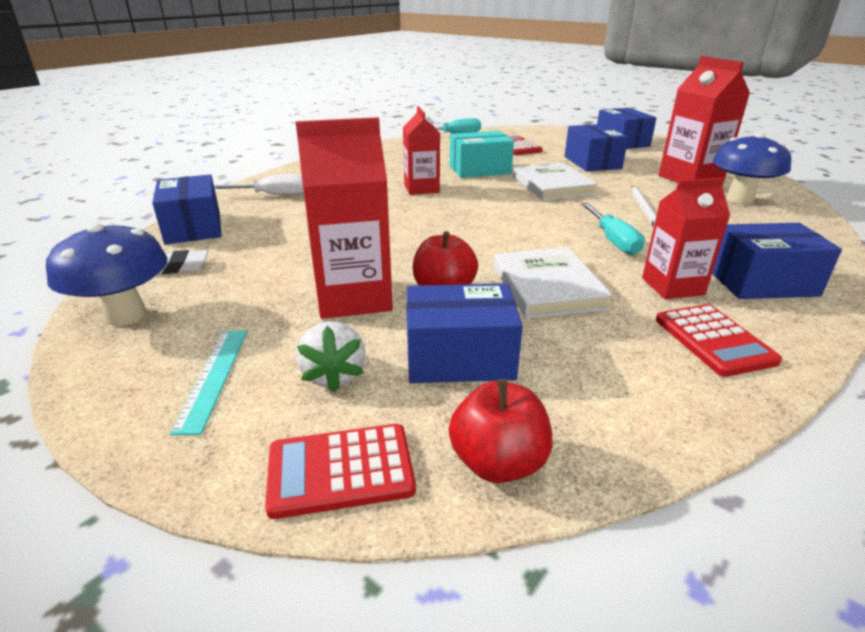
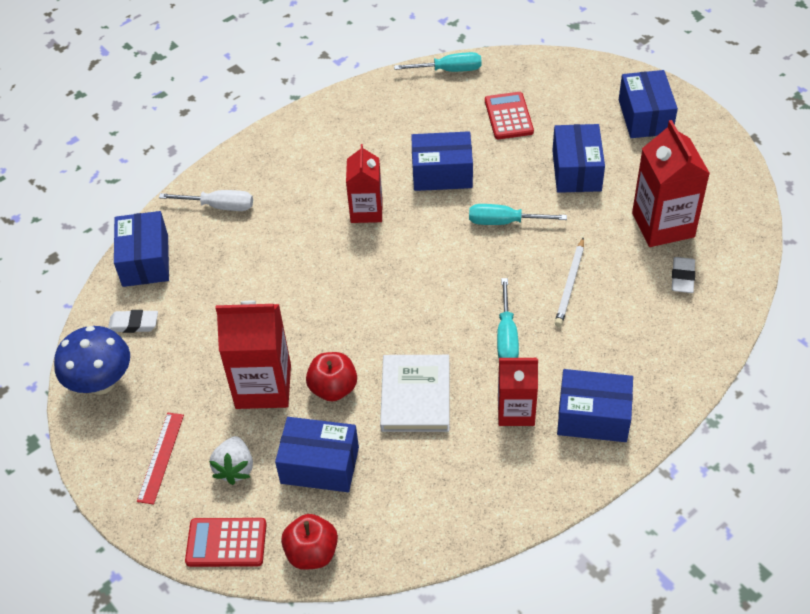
camera: 15 degrees right, 20 degrees up
turquoise ruler [170,330,247,435] -> red ruler [137,413,184,504]
turquoise box [450,131,514,178] -> blue box [411,131,473,191]
white book [513,163,598,201] -> turquoise screwdriver [469,204,567,225]
red calculator [656,304,782,377] -> none
blue mushroom [713,133,791,204] -> white eraser [672,257,695,293]

